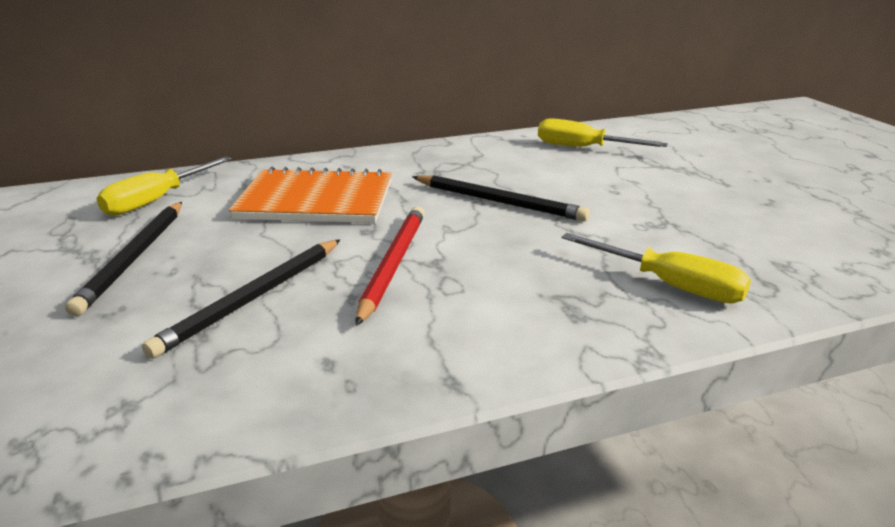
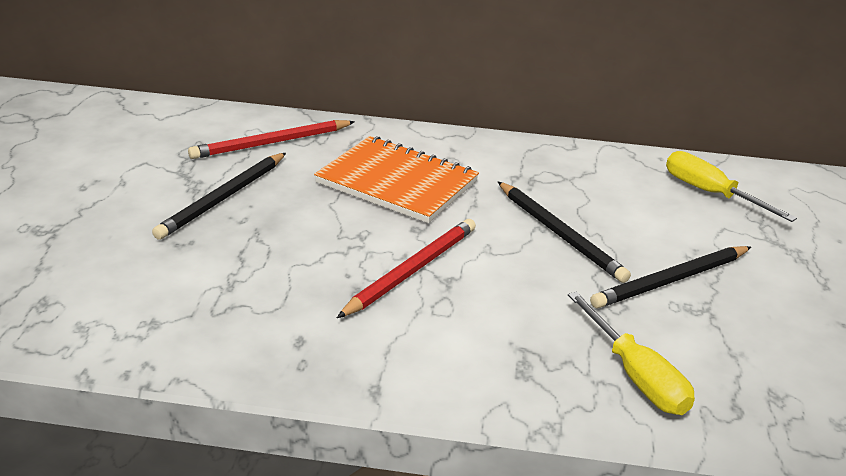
camera: 25 degrees right, 5 degrees up
yellow screwdriver [96,157,232,216] -> red pencil [188,120,355,159]
black pencil [142,239,340,359] -> black pencil moved to [590,246,751,309]

